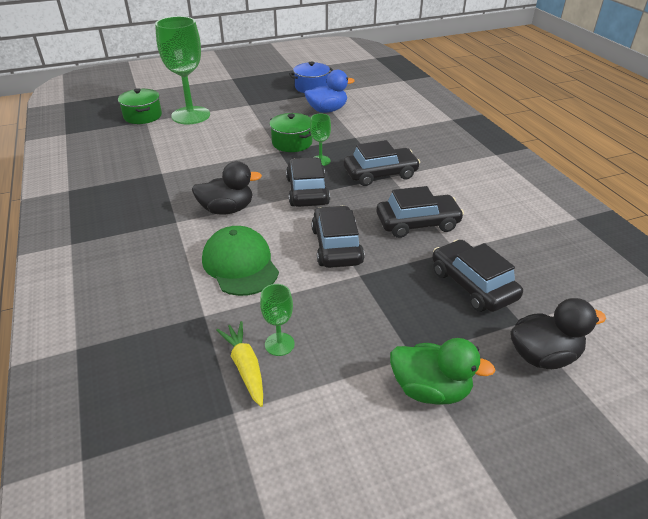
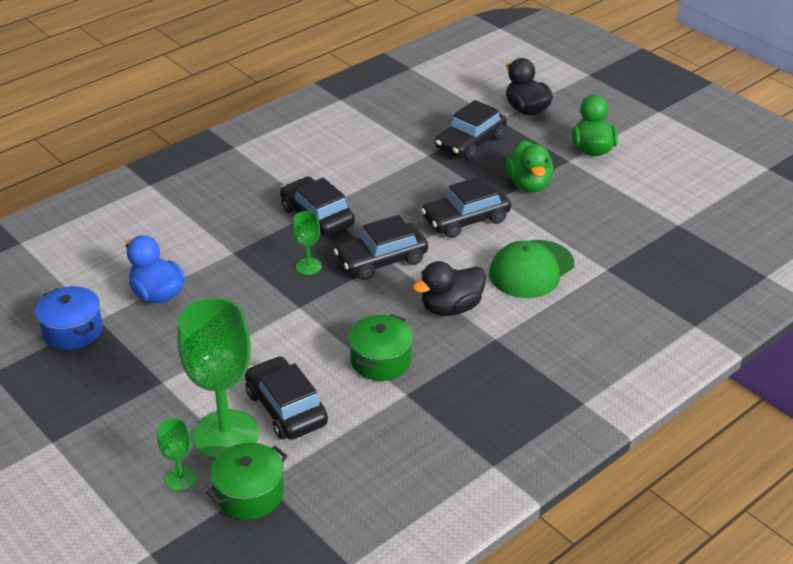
camera: 110 degrees left, 0 degrees up
black duck [192,161,262,215] -> black duck turned 90 degrees counterclockwise [413,261,486,316]
yellow carrot [216,321,263,407] -> none
green goblet [260,284,295,356] -> green goblet moved to [157,418,197,491]
green pot [270,113,313,152] -> green pot moved to [348,314,413,381]
black car [376,186,464,238] -> black car moved to [245,356,328,440]
none -> green duck [506,140,553,192]

